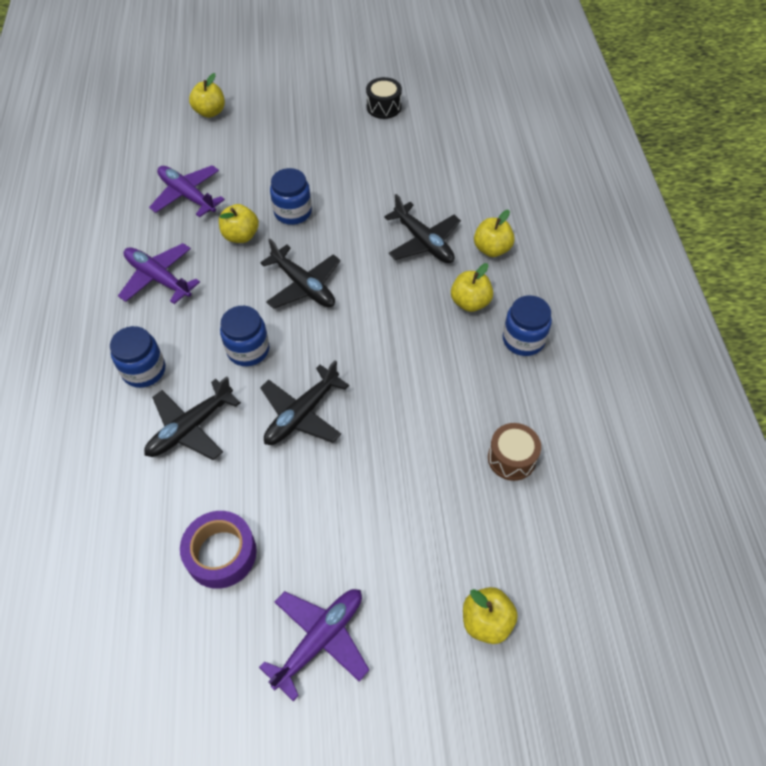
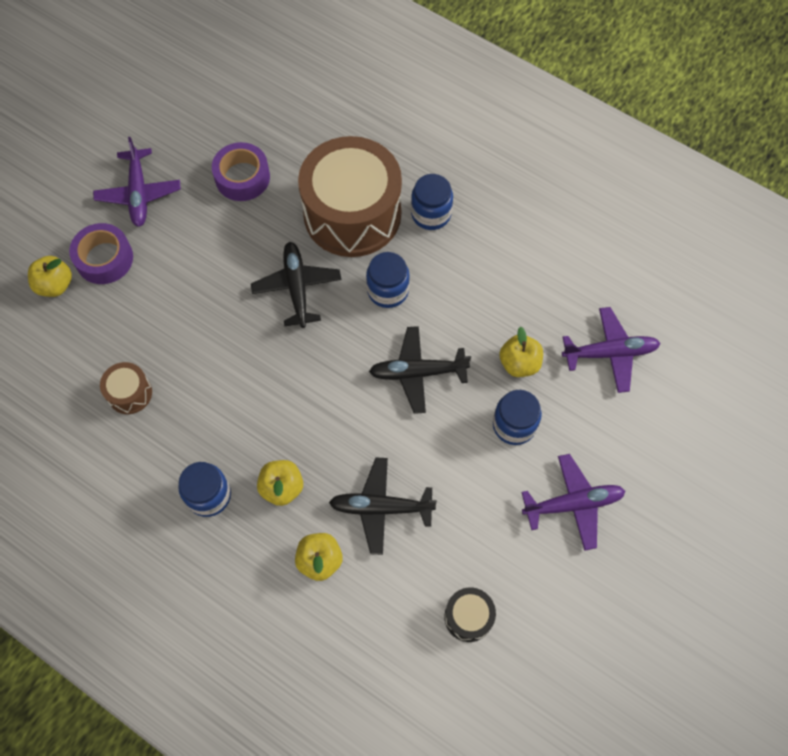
camera: 130 degrees right, 10 degrees up
purple plane [118,243,200,304] -> purple plane moved to [521,454,625,551]
black plane [144,376,241,460] -> brown drum [298,136,402,257]
yellow apple [189,73,225,118] -> none
black drum [366,77,402,119] -> black drum moved to [444,587,496,642]
none -> purple tape [69,223,133,284]

